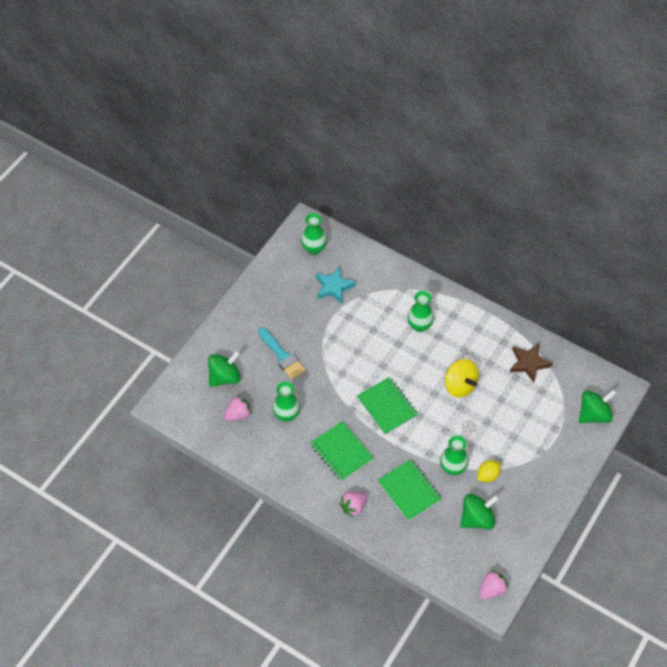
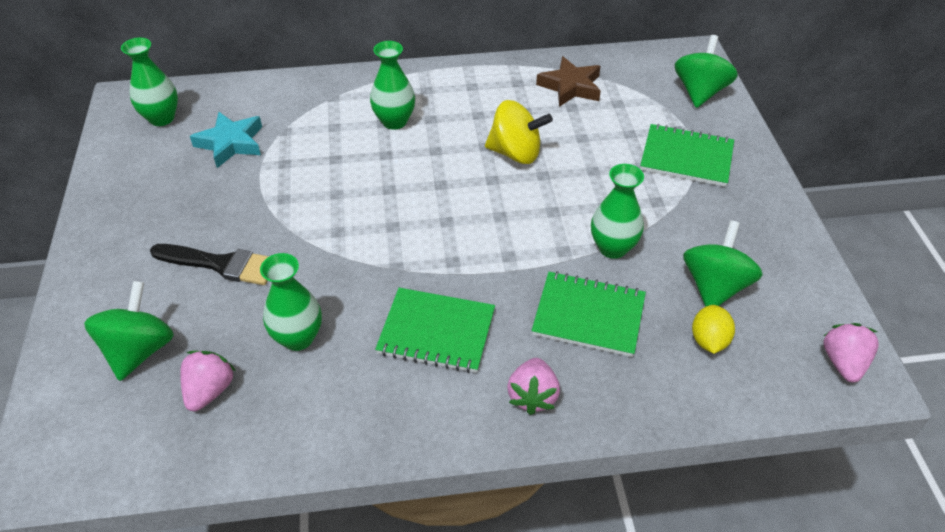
camera: 40 degrees left, 10 degrees down
turquoise brush [258,327,306,380] -> black brush [150,244,269,285]
green notebook [357,377,418,435] -> green notebook moved to [640,124,734,187]
yellow lemon [478,460,501,482] -> yellow lemon moved to [692,305,735,354]

